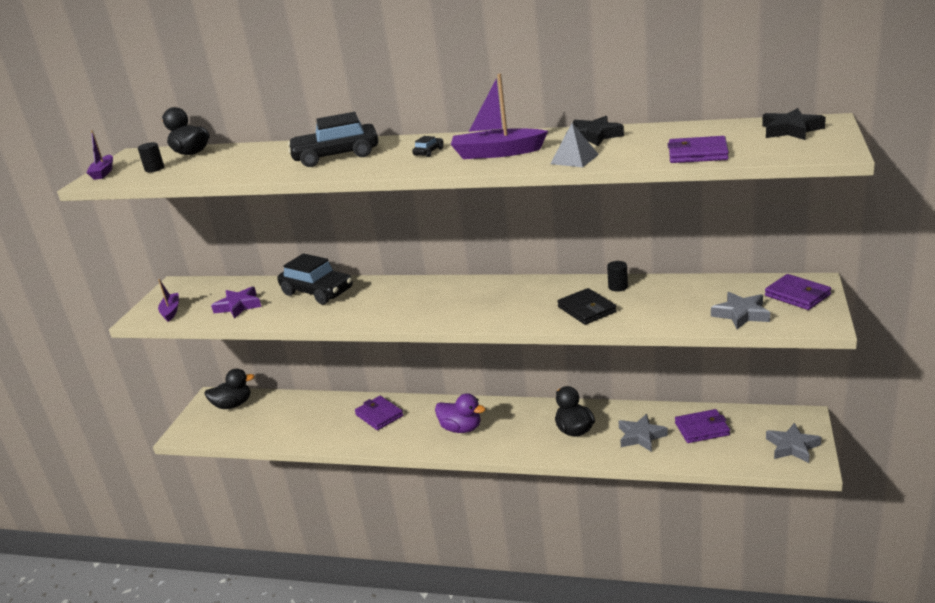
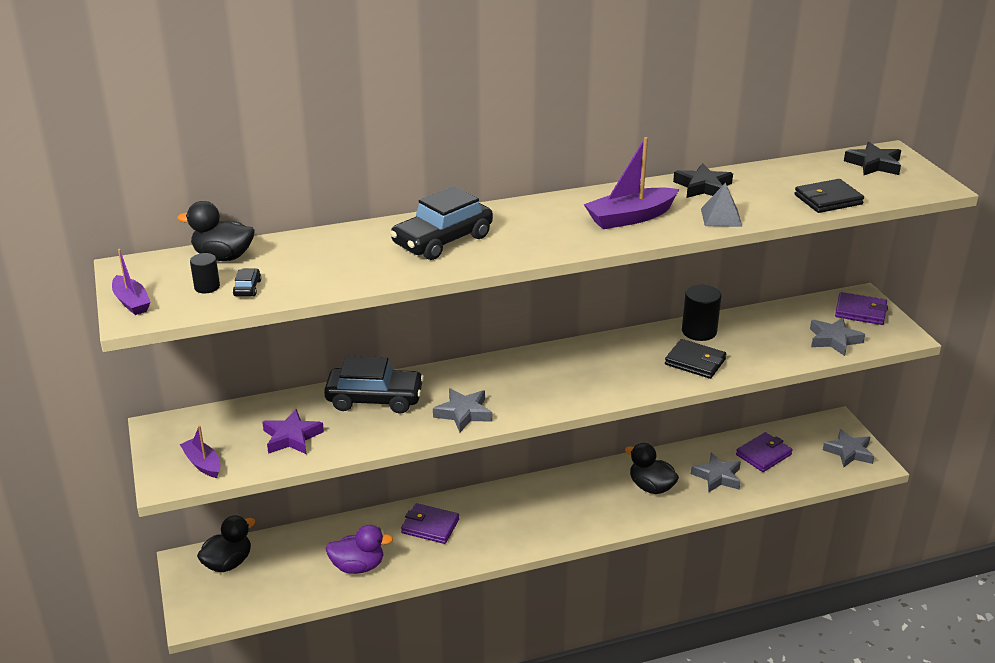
camera: 35 degrees left, 5 degrees up
black car [412,136,443,157] -> black car moved to [233,268,261,296]
purple duck [435,393,486,433] -> purple duck moved to [326,525,393,574]
black cylinder [607,261,628,292] -> black cylinder [682,285,721,341], size x1.74
purple wallet [668,136,729,163] -> black wallet [794,179,864,213]
none -> grey star [433,388,492,432]

